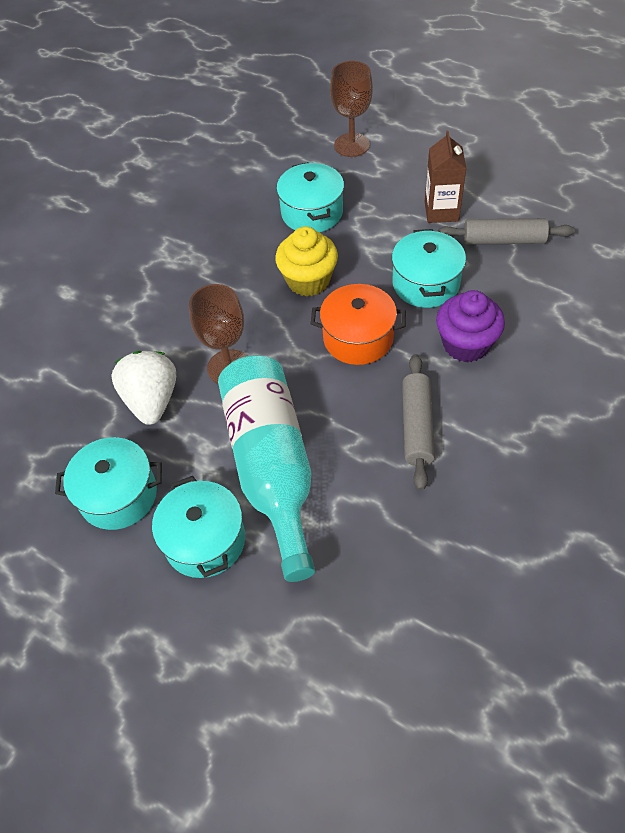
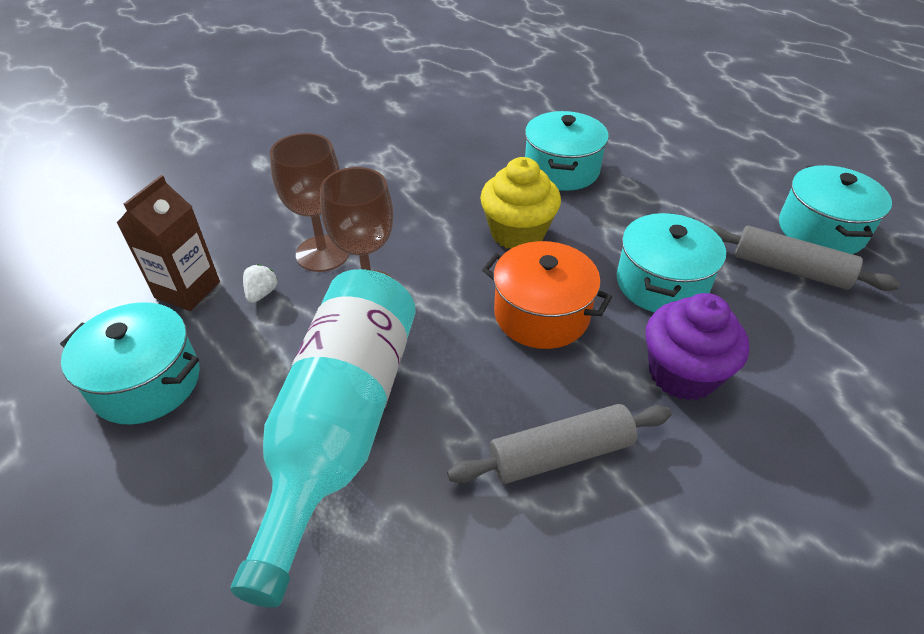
camera: 20 degrees right, 10 degrees down
white strawberry [111,351,176,425] -> white strawberry [243,264,277,303], size x0.42
turquoise pot [152,476,245,578] -> turquoise pot moved to [779,165,892,254]
brown goblet [330,61,373,157] -> brown goblet moved to [270,133,349,272]
grey rolling pin [402,354,435,491] -> grey rolling pin turned 45 degrees clockwise [447,404,672,484]
brown carton [425,131,467,223] -> brown carton moved to [117,175,220,311]

